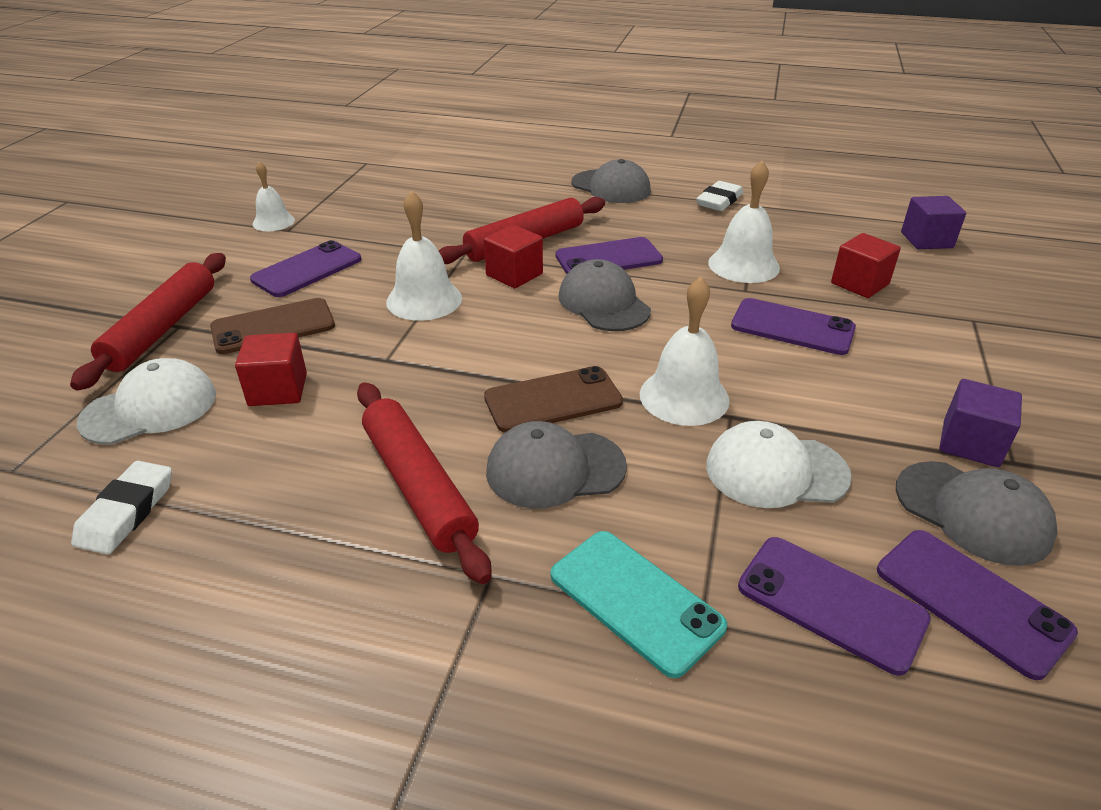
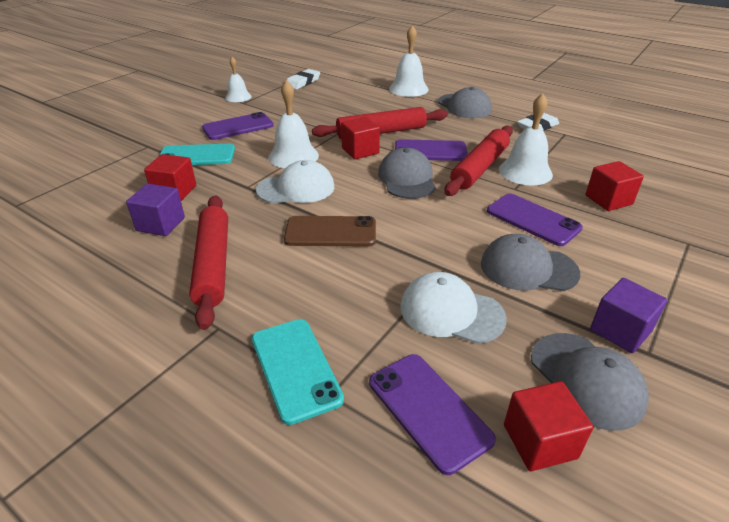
camera: 20 degrees right, 0 degrees up
red rolling pin [70,253,226,390] -> red rolling pin moved to [444,126,513,196]
white eraser [71,461,172,555] -> white eraser moved to [287,69,320,90]
white cap [77,358,216,445] -> white cap moved to [256,160,335,204]
brown phone [210,298,335,354] -> turquoise phone [159,144,235,165]
grey cap [486,421,627,509] -> grey cap moved to [481,234,580,291]
white bell [640,277,730,426] -> white bell moved to [389,25,429,97]
purple phone [877,530,1078,680] -> red cube [504,381,594,471]
purple cube [901,196,966,249] -> purple cube moved to [126,184,185,236]

